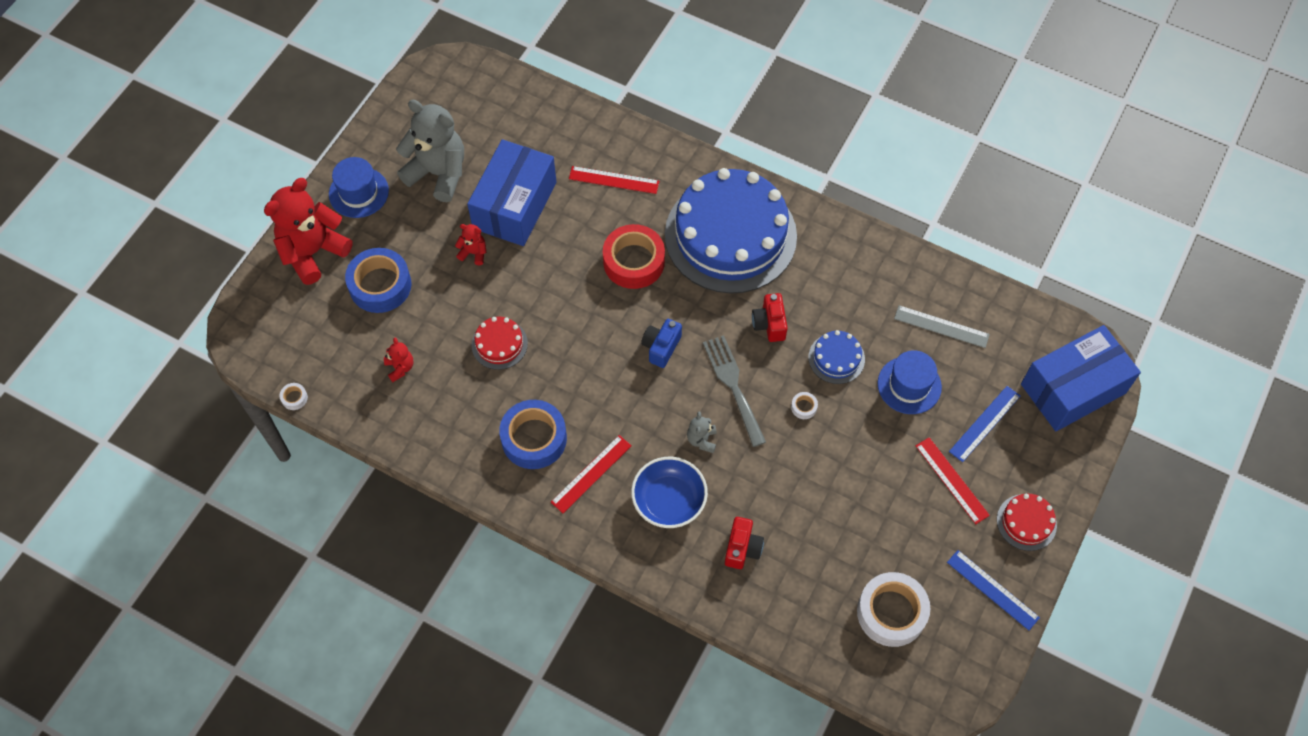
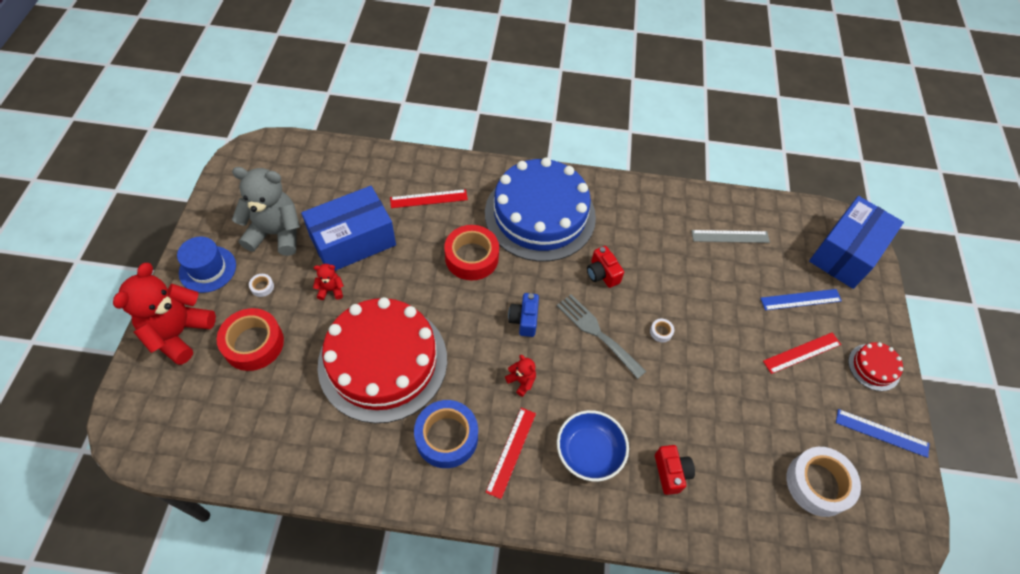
camera: 25 degrees left, 5 degrees down
white tape [280,383,308,410] -> white tape moved to [249,274,274,297]
blue tape [345,248,411,313] -> red tape [217,308,284,371]
red teddy bear [384,338,414,382] -> red teddy bear moved to [505,355,536,397]
blue box [467,139,556,246] -> blue box turned 60 degrees clockwise [301,186,396,271]
red cake [471,317,528,370] -> red cake [318,297,447,423], size x2.44
grey teddy bear [687,411,717,453] -> none
blue cake [808,330,865,384] -> none
blue hat [878,350,942,414] -> none
red ruler [916,437,990,524] -> red ruler turned 60 degrees counterclockwise [763,332,841,374]
blue ruler [949,386,1021,462] -> blue ruler turned 60 degrees clockwise [760,289,842,310]

